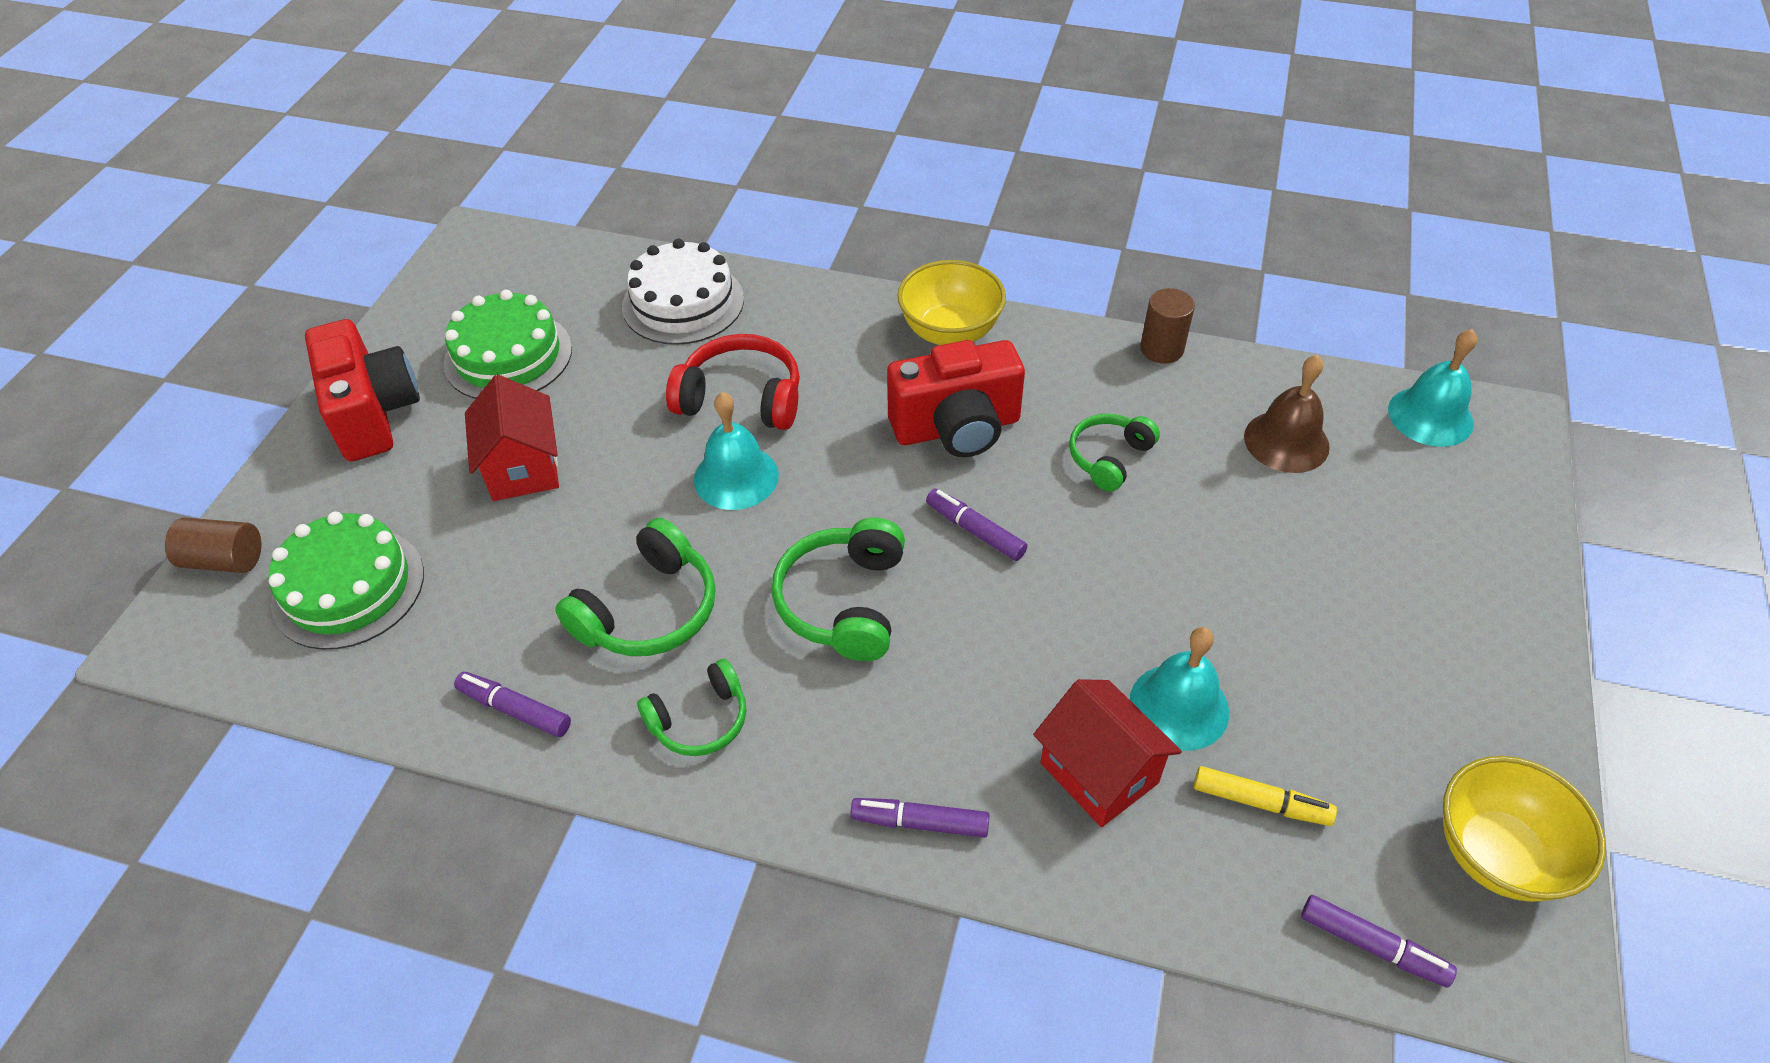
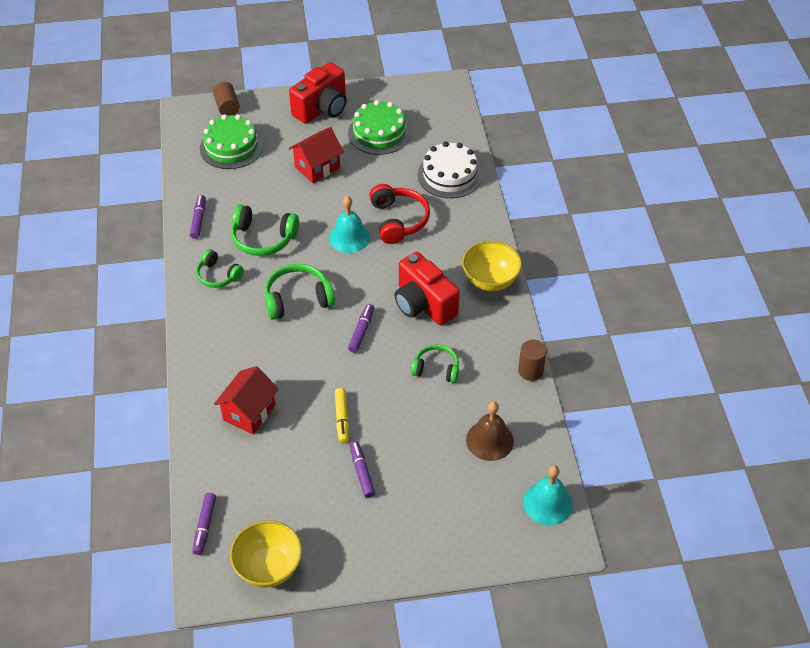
camera: 65 degrees right, 0 degrees up
purple marker [850,798,990,838] -> purple marker moved to [349,441,375,498]
turquoise bell [1130,627,1229,751] -> none
yellow marker [1194,766,1337,826] -> yellow marker moved to [335,388,349,443]

